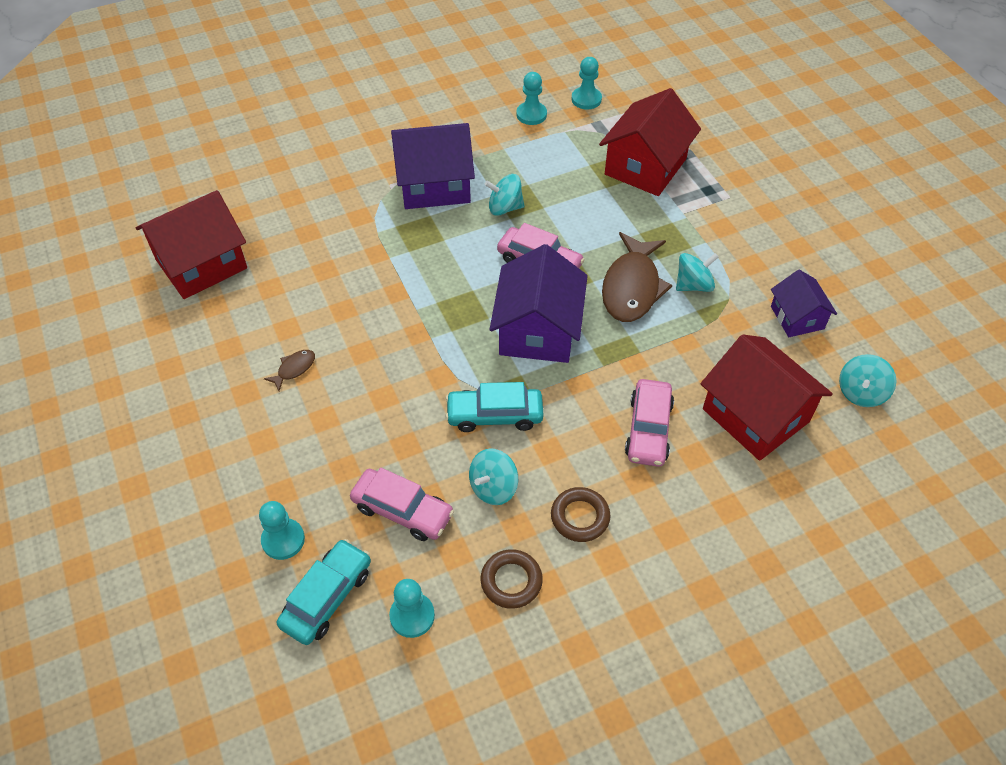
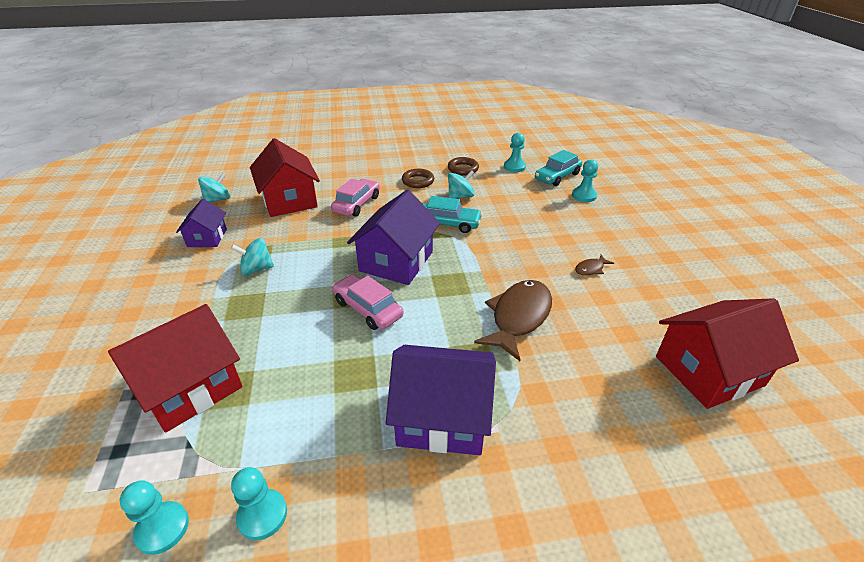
camera: 165 degrees left, 15 degrees down
pink car [350,468,454,541] -> none
turquoise spinning top [485,174,525,216] -> none
brown fish [602,232,672,322] -> brown fish moved to [474,280,552,361]

